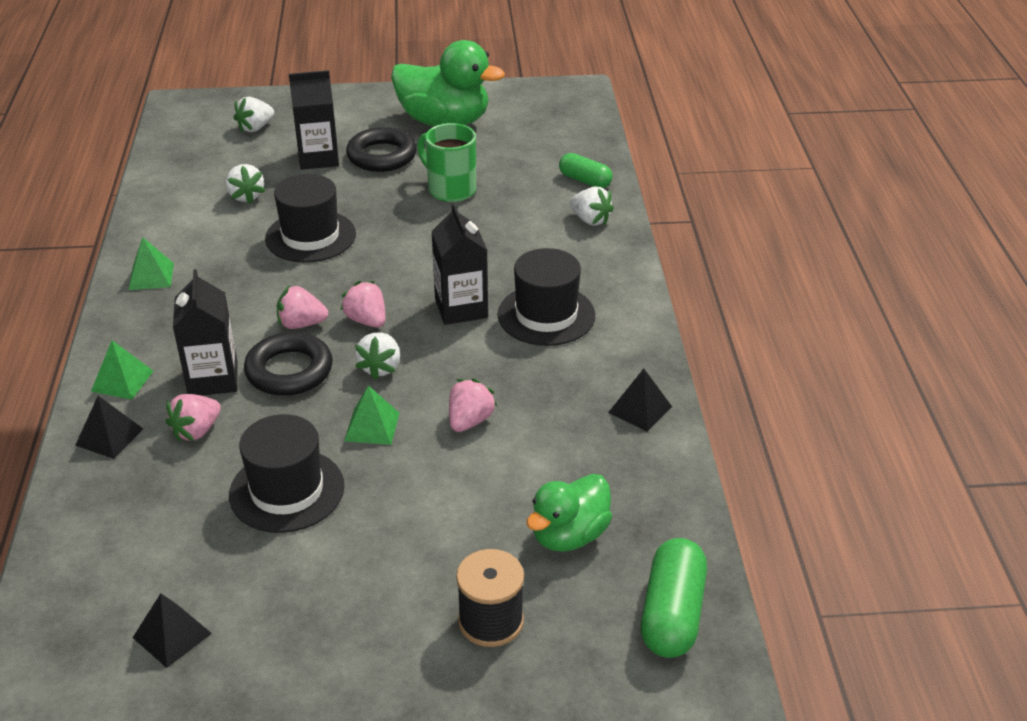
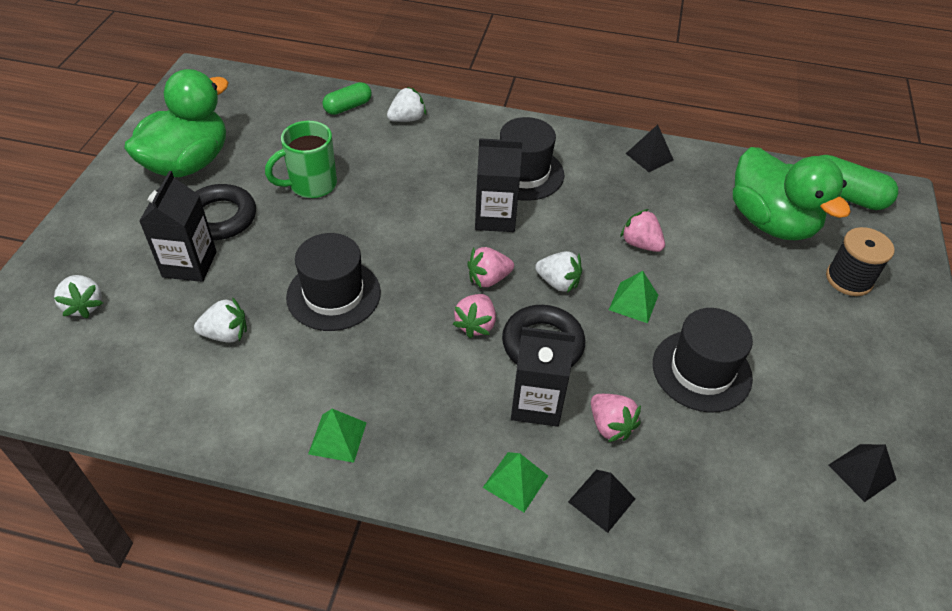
camera: 75 degrees left, 10 degrees up
green duck [526,474,612,552] -> green duck [733,147,851,241], size x1.60

